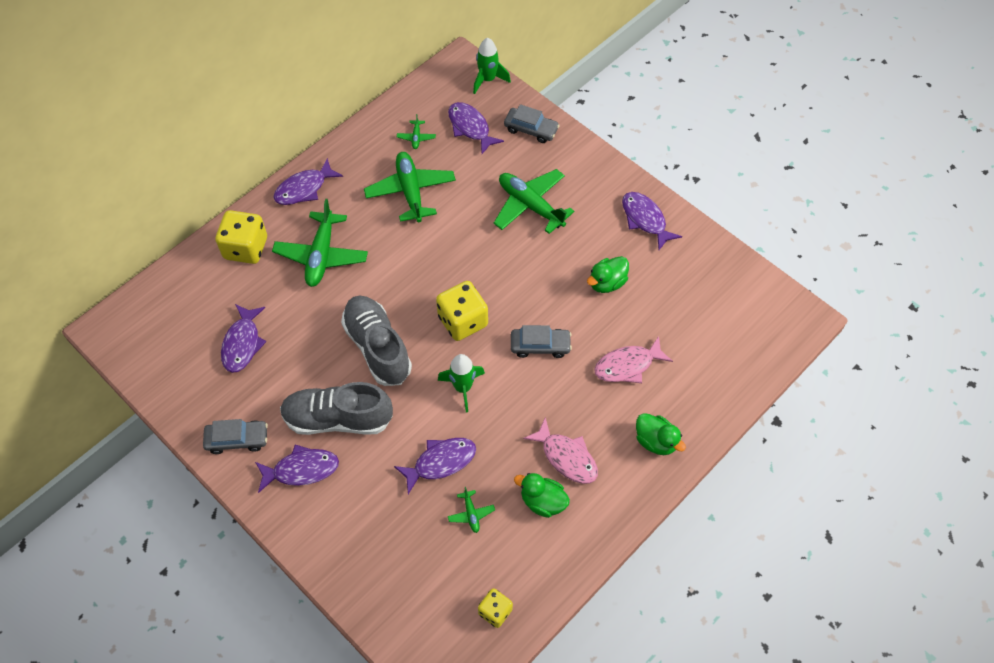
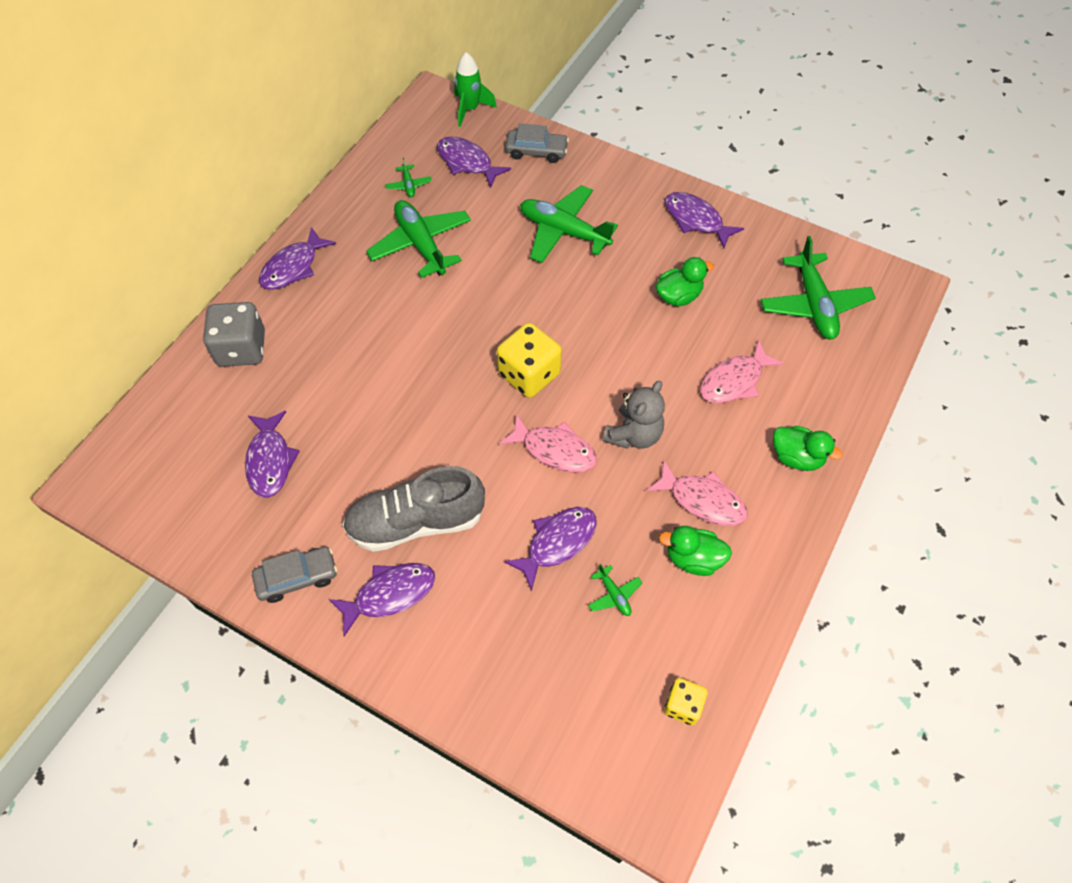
camera: 15 degrees left, 0 degrees up
yellow dice [216,210,267,264] -> grey dice [203,302,265,367]
green plane [272,199,368,287] -> green plane moved to [761,236,876,339]
grey shoe [341,295,412,386] -> none
green rocket [438,354,485,413] -> pink fish [499,413,597,473]
grey car [511,325,572,358] -> none
green duck [587,256,629,293] -> green duck turned 150 degrees counterclockwise [655,257,714,306]
none -> grey teddy bear [603,380,665,449]

